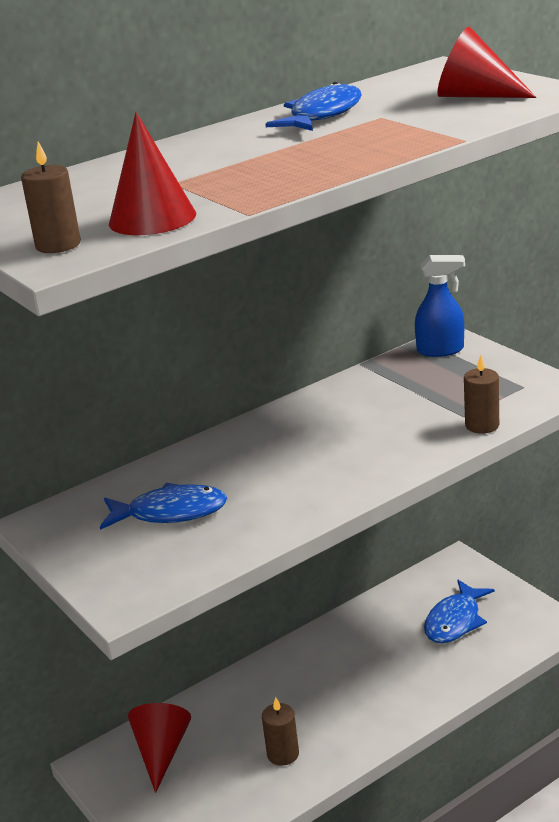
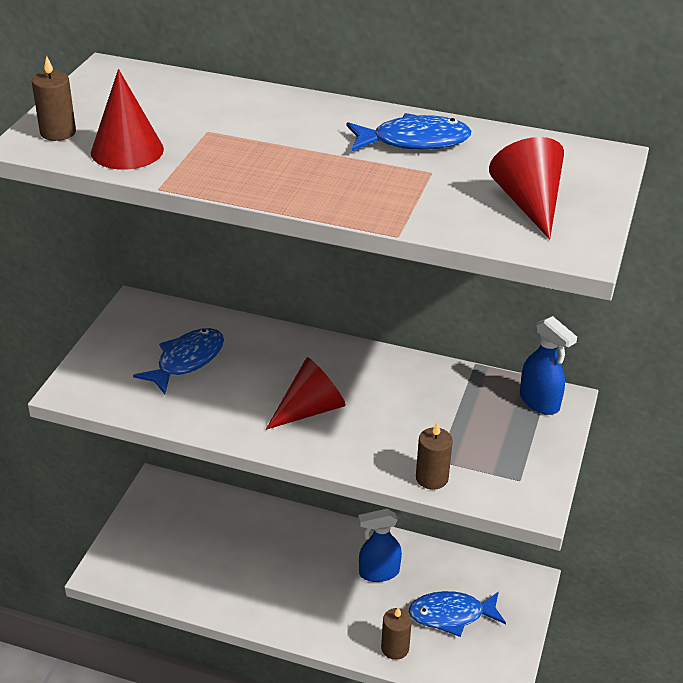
camera: 50 degrees right, 10 degrees up
blue fish [100,483,227,530] -> blue fish turned 105 degrees counterclockwise [133,328,224,394]
red cone [128,703,191,793] -> red cone moved to [266,357,346,430]
brown candle [262,697,299,766] -> brown candle moved to [381,607,412,660]
none -> blue spray bottle [358,509,402,582]

